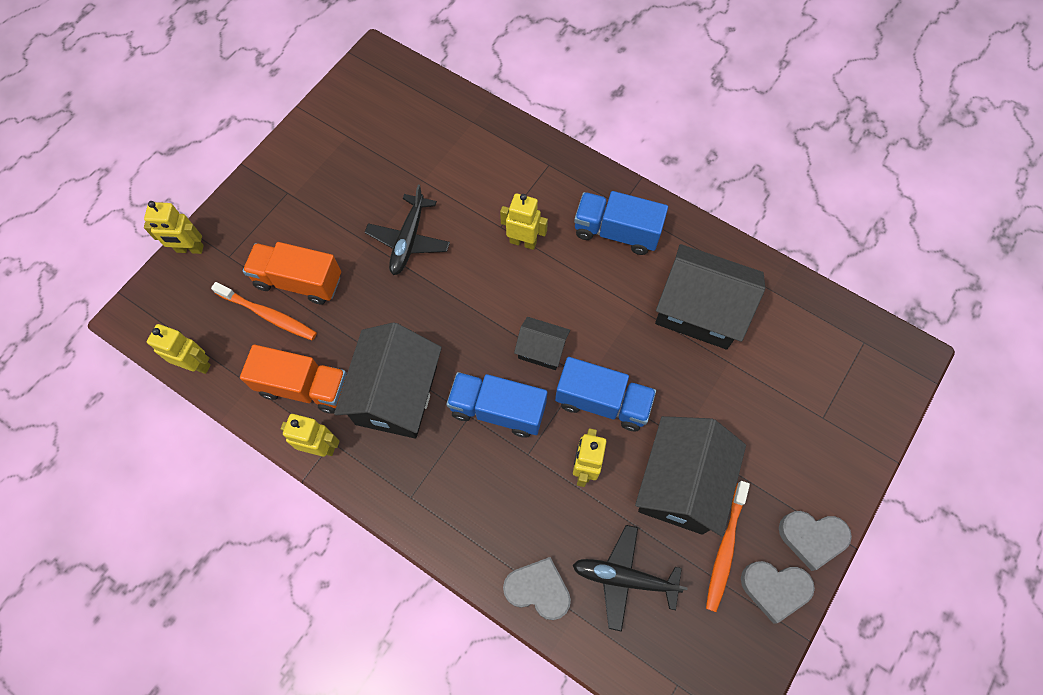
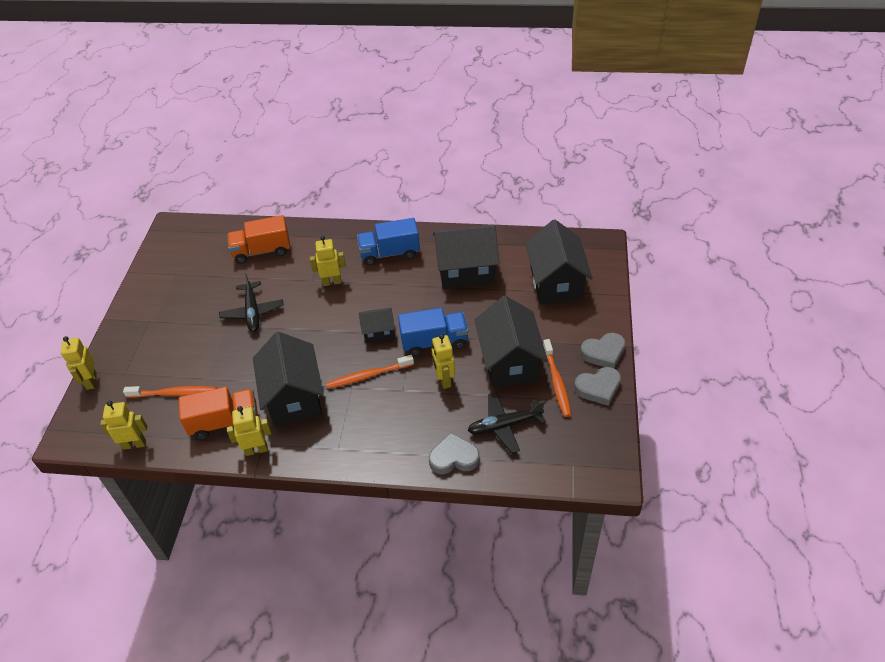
camera: 25 degrees left, 20 degrees down
yellow robot [144,201,204,254] -> yellow robot turned 105 degrees clockwise [61,336,97,390]
orange truck [243,242,341,305] -> orange truck moved to [227,215,290,264]
blue truck [446,372,547,438] -> orange toothbrush [326,355,414,389]
none -> black house [525,220,593,304]

